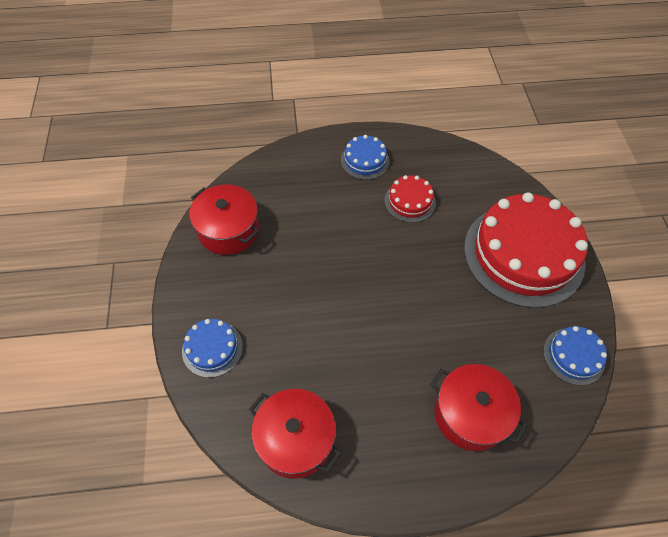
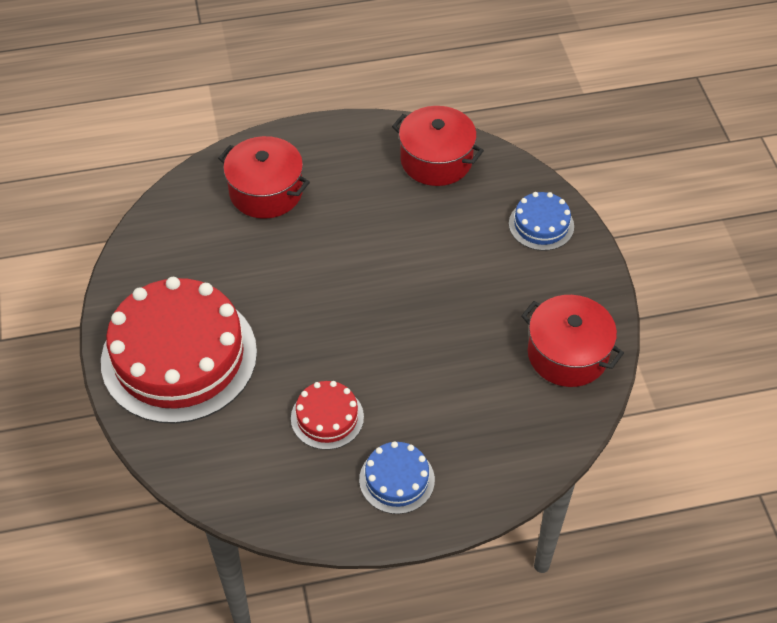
camera: 175 degrees right, 5 degrees down
blue cake [543,326,607,386] -> none

